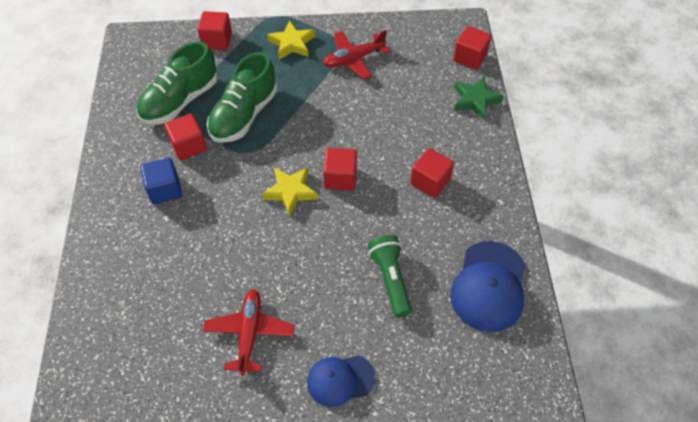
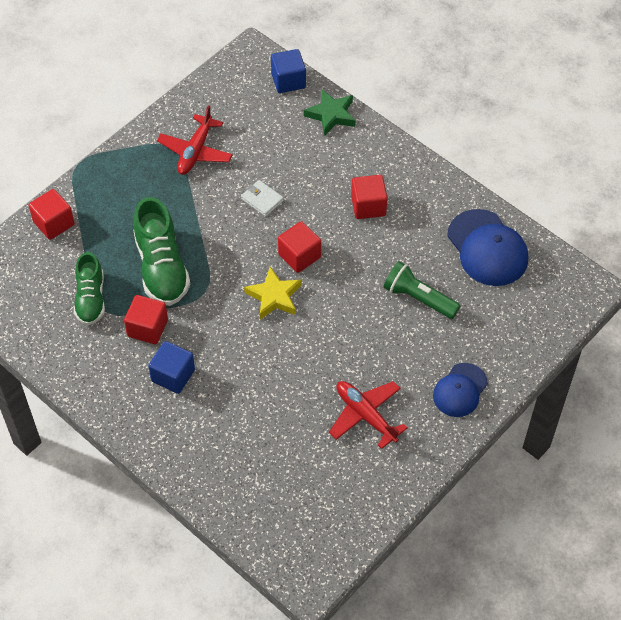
camera: 45 degrees left, 0 degrees up
green shoe [136,41,218,125] -> green shoe [74,252,105,325], size x0.65
yellow star [267,20,315,60] -> none
red cube [453,26,491,70] -> blue cube [271,49,306,93]
none -> white wallet [241,180,284,216]

